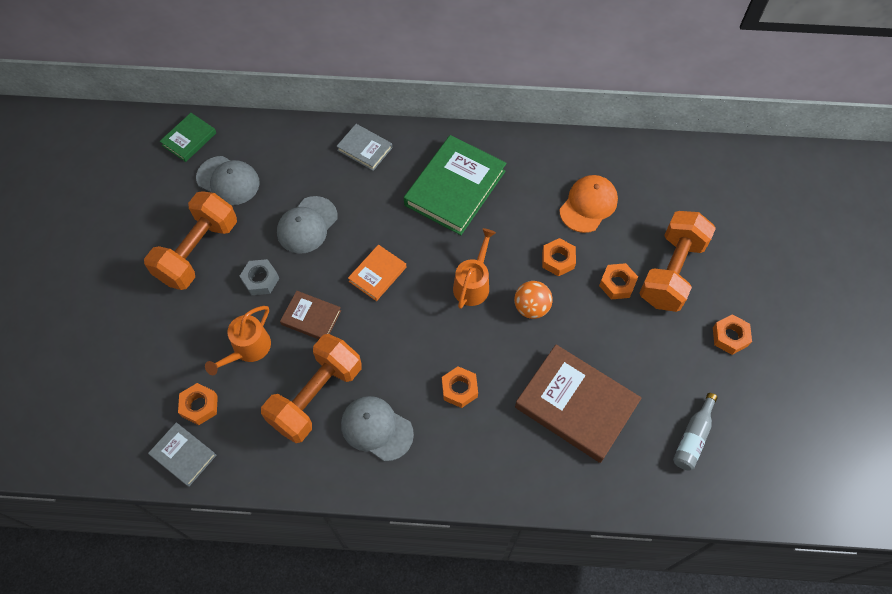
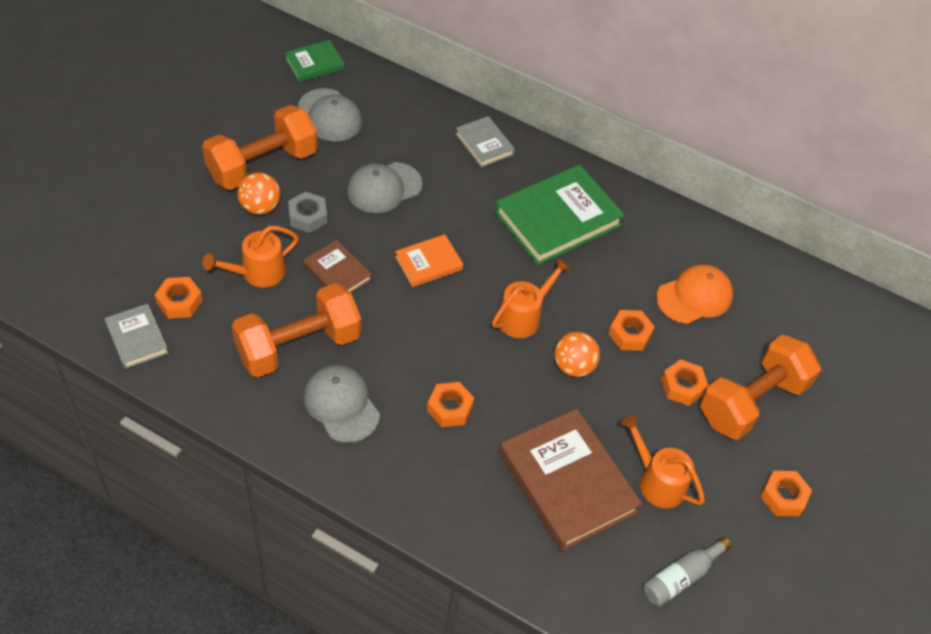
camera: 20 degrees right, 10 degrees down
none -> orange ball [238,172,280,215]
none -> orange watering can [621,415,705,508]

